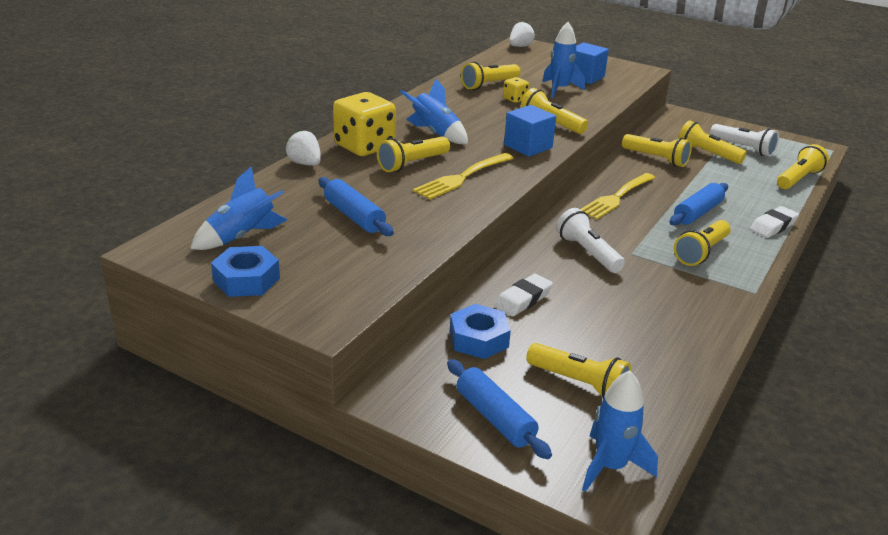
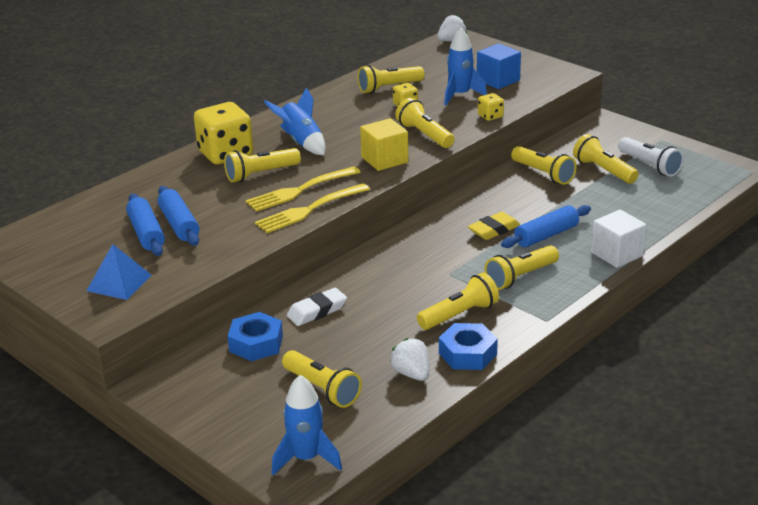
camera: 15 degrees right, 0 degrees up
blue rocket [190,166,287,250] -> none
blue nut [211,246,280,297] -> blue nut moved to [439,323,498,370]
white strawberry [285,130,321,166] -> white strawberry moved to [390,338,429,381]
blue rolling pin [447,359,552,459] -> blue rolling pin moved to [126,194,165,256]
blue cube [504,105,556,157] -> yellow cube [360,118,408,171]
white flashlight [556,208,625,273] -> none
yellow fork [580,173,655,219] -> yellow fork moved to [255,183,370,233]
white eraser [750,206,799,238] -> white cube [591,210,647,268]
yellow flashlight [777,144,829,189] -> yellow flashlight moved to [417,273,499,330]
none -> blue pyramid [86,244,151,300]
none -> yellow eraser [468,212,520,240]
none -> yellow dice [478,93,504,121]

